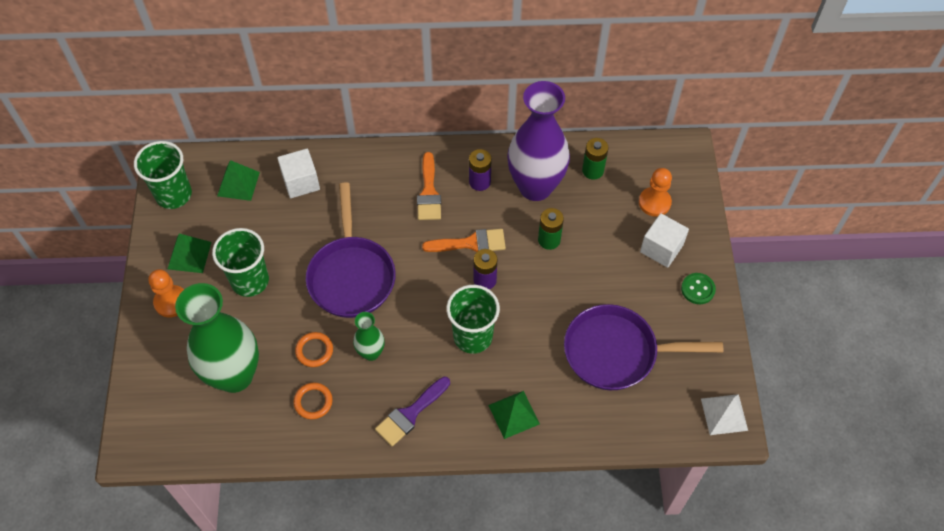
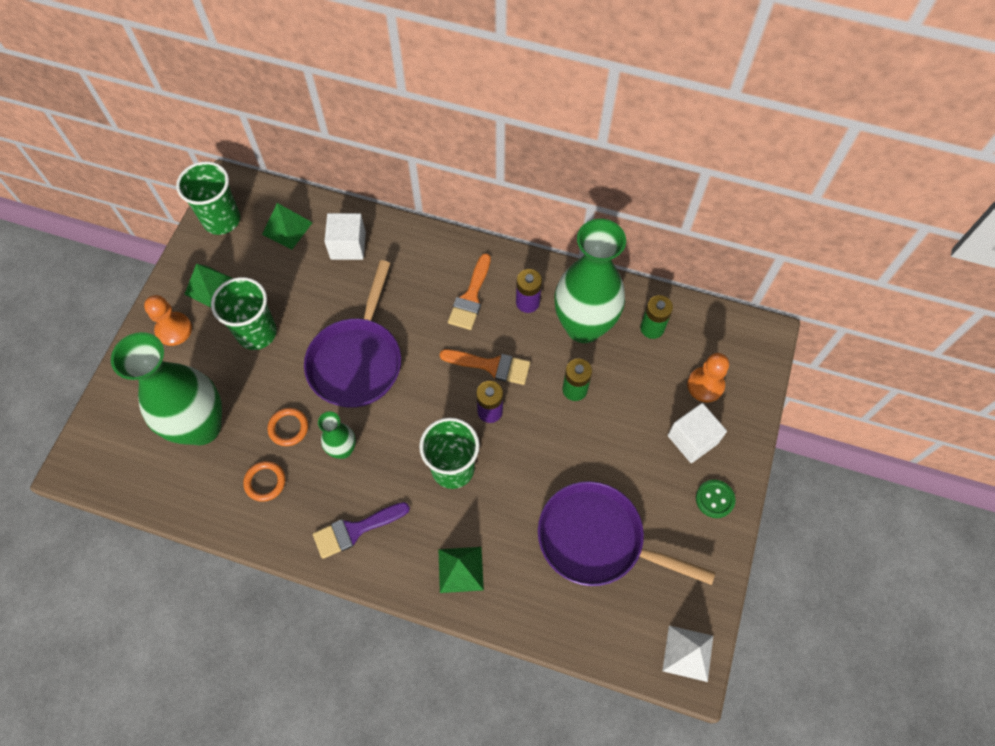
camera: 20 degrees right, 5 degrees up
purple vase [507,81,570,201] -> green vase [555,219,626,343]

